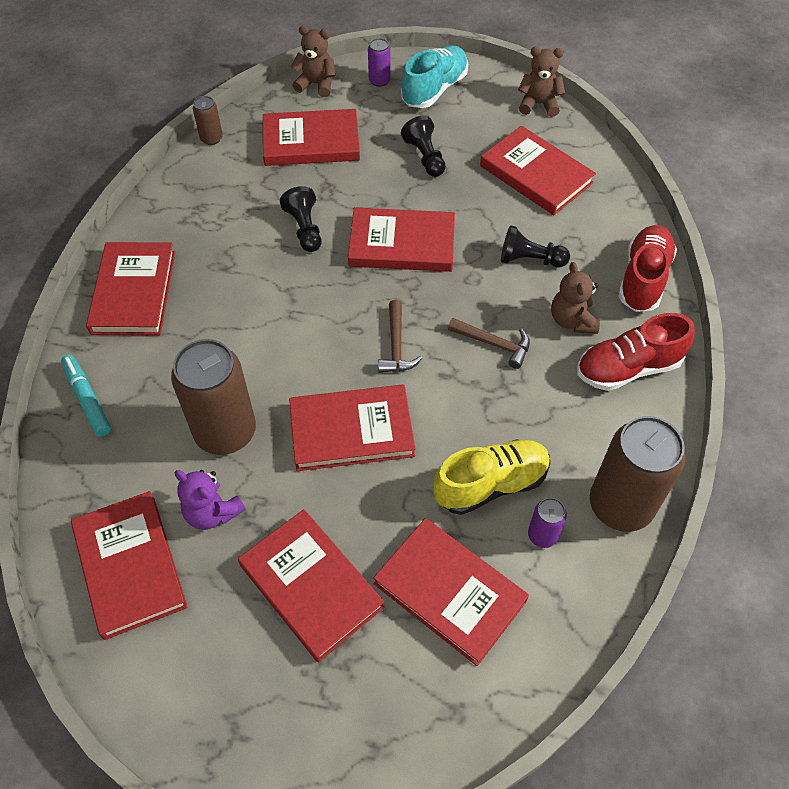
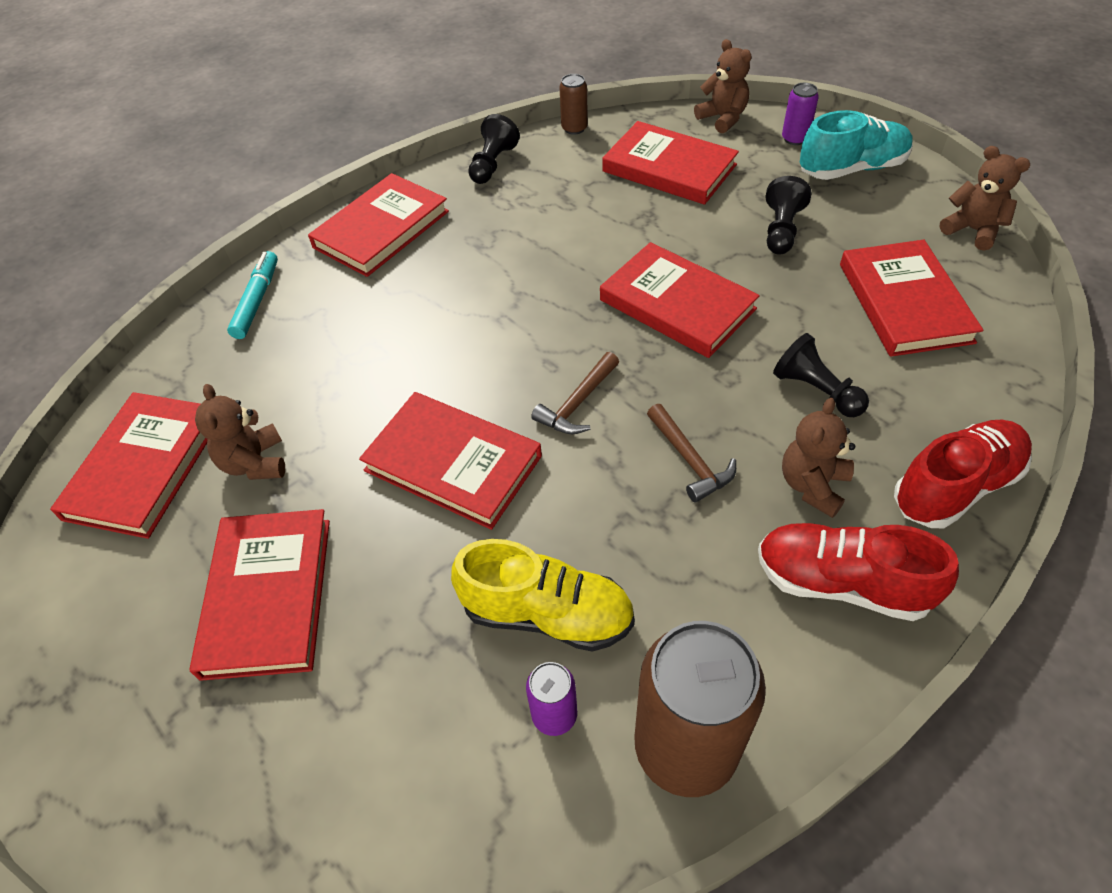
camera: 40 degrees right, 5 degrees down
brown can [171,339,256,455] -> none
purple teddy bear [174,470,246,530] -> brown teddy bear [195,384,285,480]
black pawn [280,186,322,252] -> black pawn moved to [468,114,520,184]
red book [373,518,529,666] -> none

